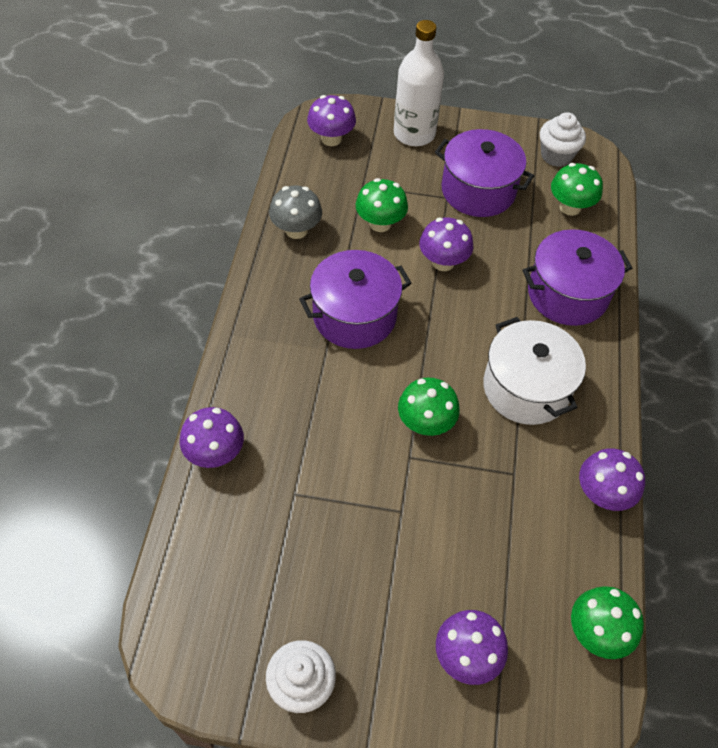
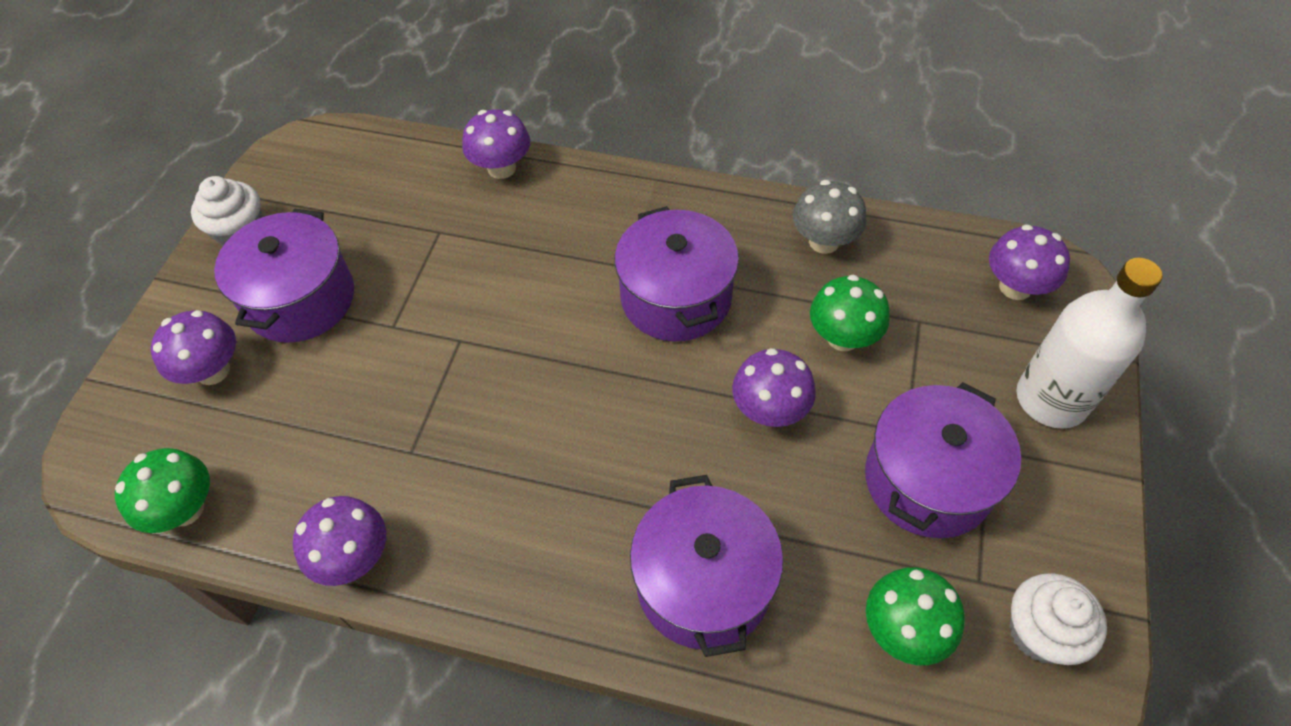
camera: 100 degrees right, 0 degrees up
green mushroom [398,377,460,436] -> none
white pot [483,317,586,425] -> none
none -> purple pot [214,208,354,343]

